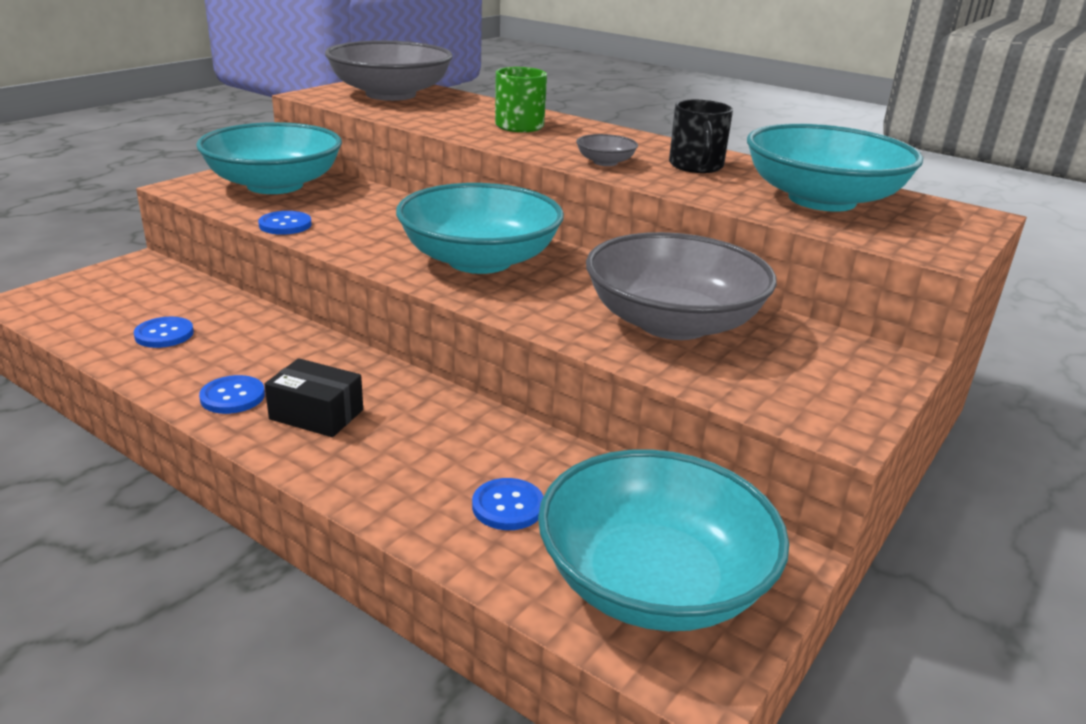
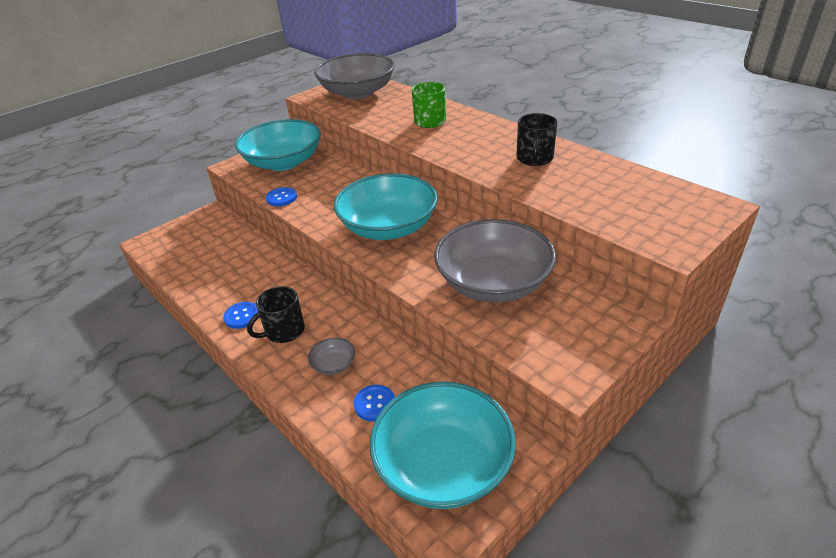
camera: 15 degrees right, 10 degrees up
blue button [134,317,194,348] -> none
black box [265,358,363,437] -> black mug [247,286,305,343]
grey bowl [576,134,638,166] -> grey bowl moved to [308,338,355,375]
turquoise bowl [747,124,923,212] -> none

